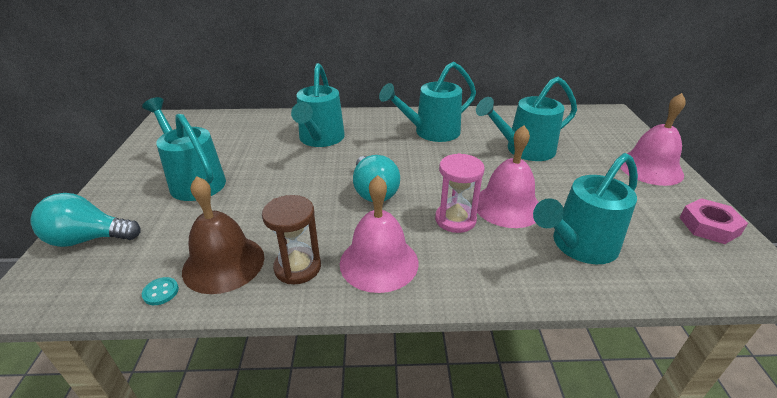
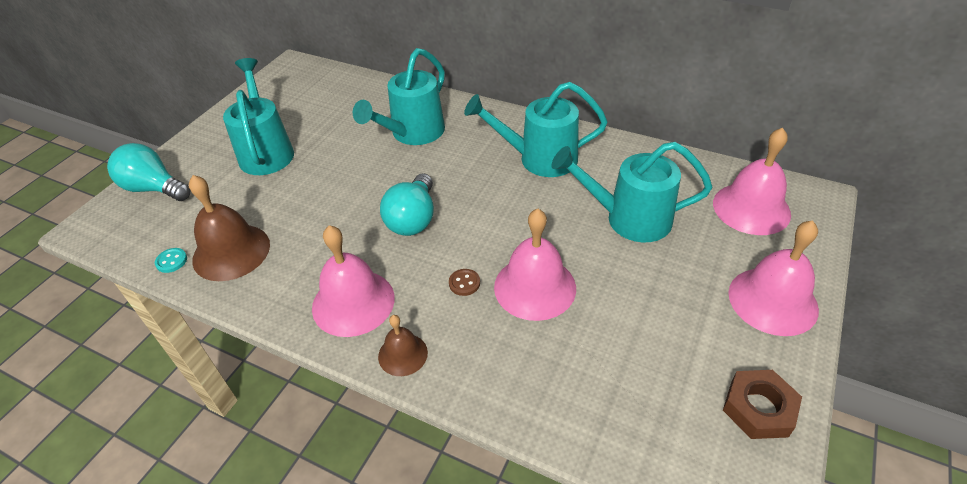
camera: 30 degrees right, 10 degrees up
brown hourglass [262,195,321,284] -> none
pink hourglass [435,153,485,233] -> brown button [449,269,480,296]
turquoise watering can [533,153,638,264] -> none
pink nut [679,198,748,244] -> brown nut [723,370,802,439]
none -> brown bell [378,315,428,376]
none -> pink bell [713,128,791,235]

